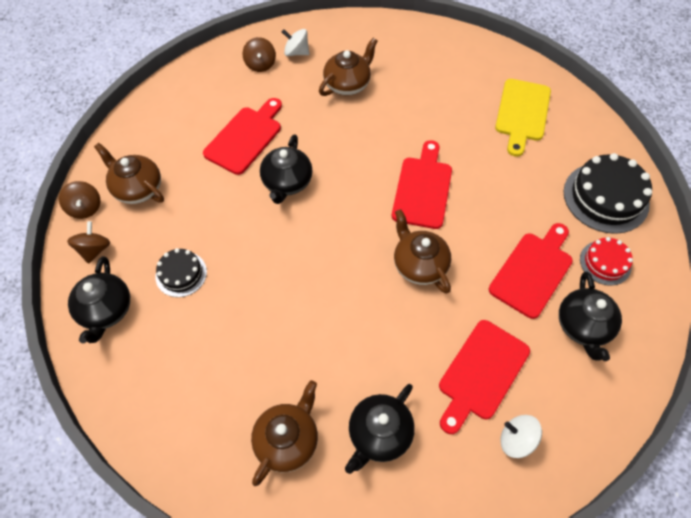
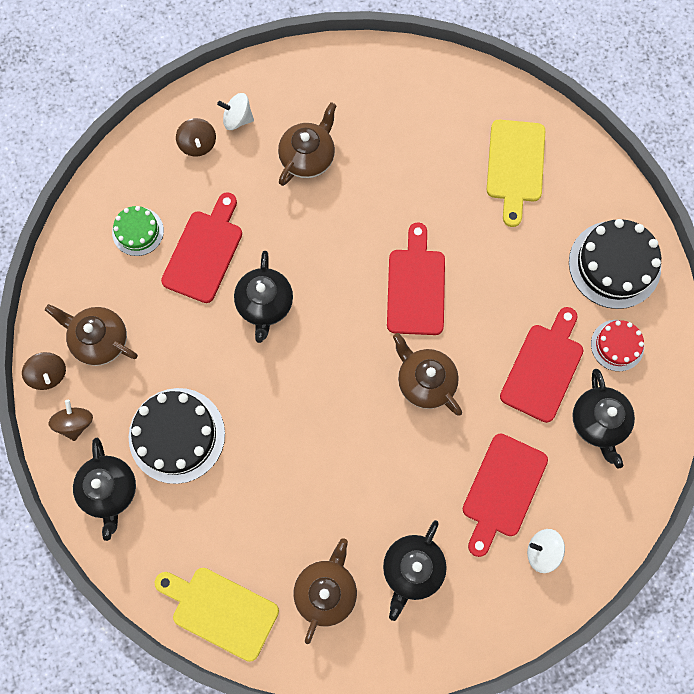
camera: 10 degrees left, 15 degrees up
black cake [155,248,207,297] -> black cake [129,388,225,484], size x1.77
none -> green cake [112,206,164,256]
none -> yellow cutting board [155,568,279,662]

